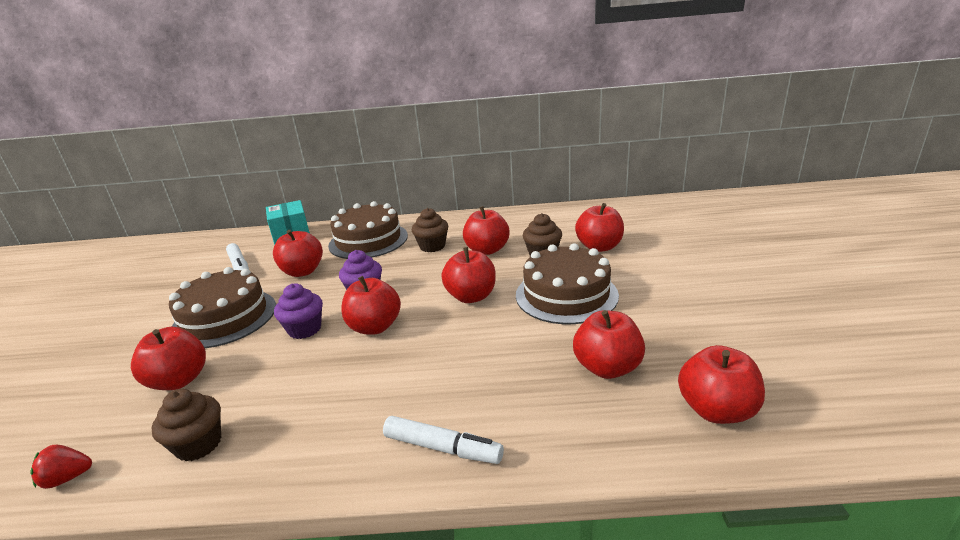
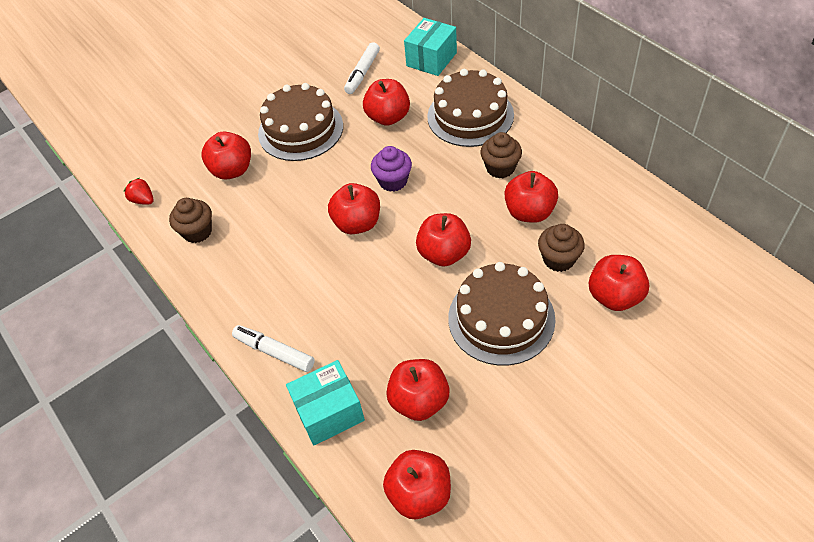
camera: 55 degrees right, 25 degrees up
purple cupcake [274,283,323,339] -> none
white marker [383,416,504,464] -> white marker turned 135 degrees clockwise [232,325,315,372]
none -> turquoise box [286,360,365,446]

